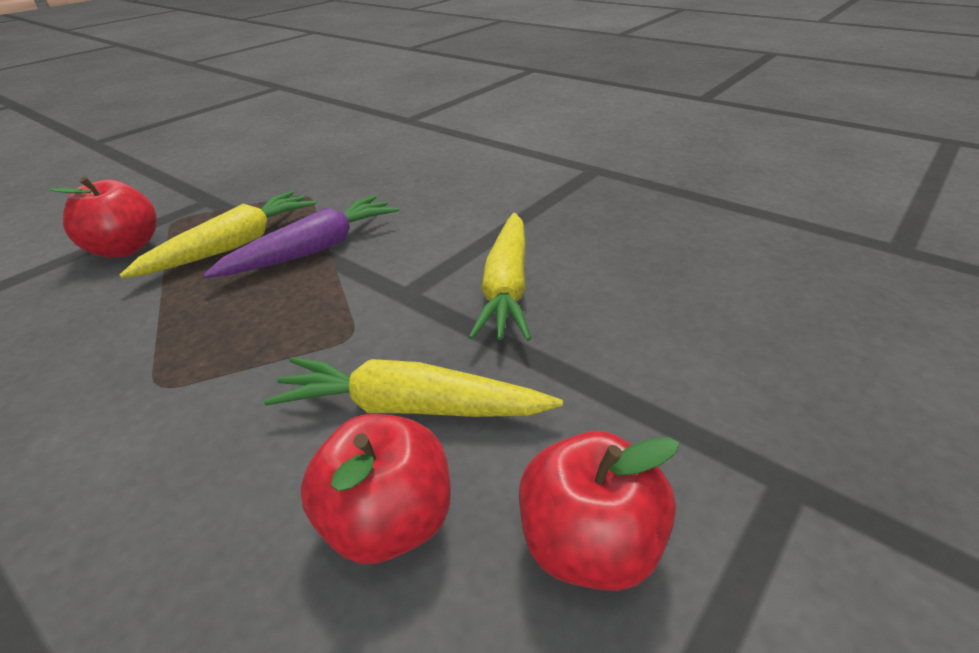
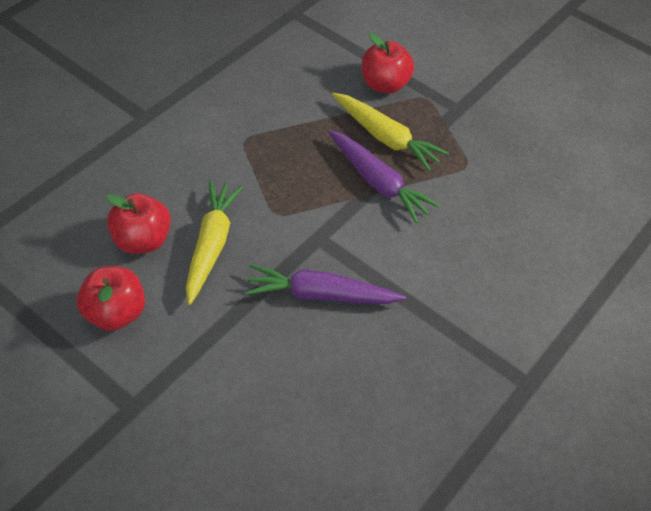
camera: 85 degrees right, 15 degrees up
yellow carrot [469,213,531,341] -> purple carrot [245,264,406,304]

